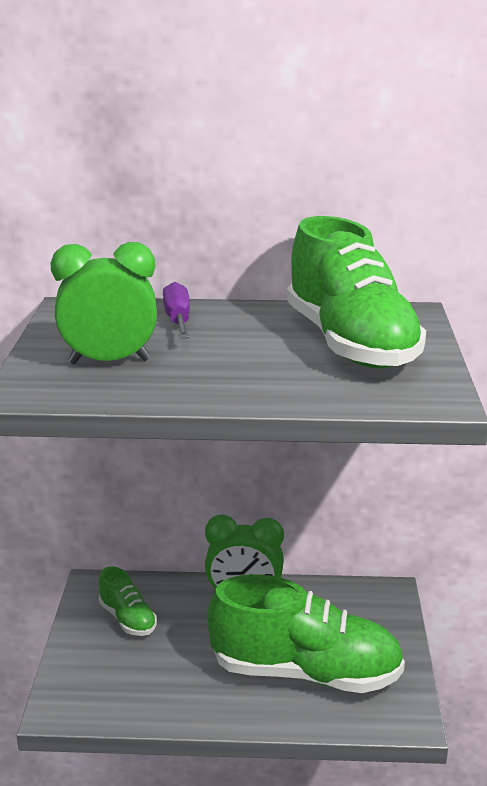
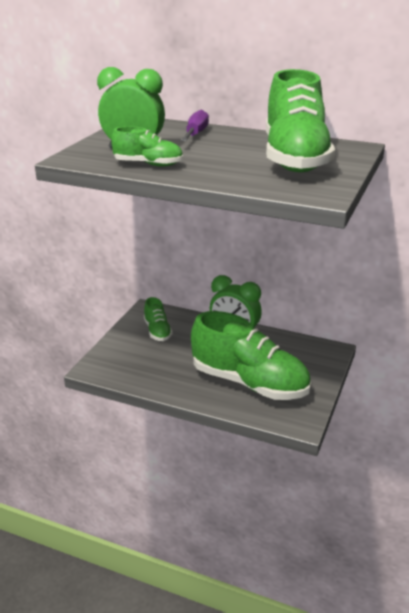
camera: 20 degrees right, 5 degrees up
none -> green shoe [111,126,183,167]

